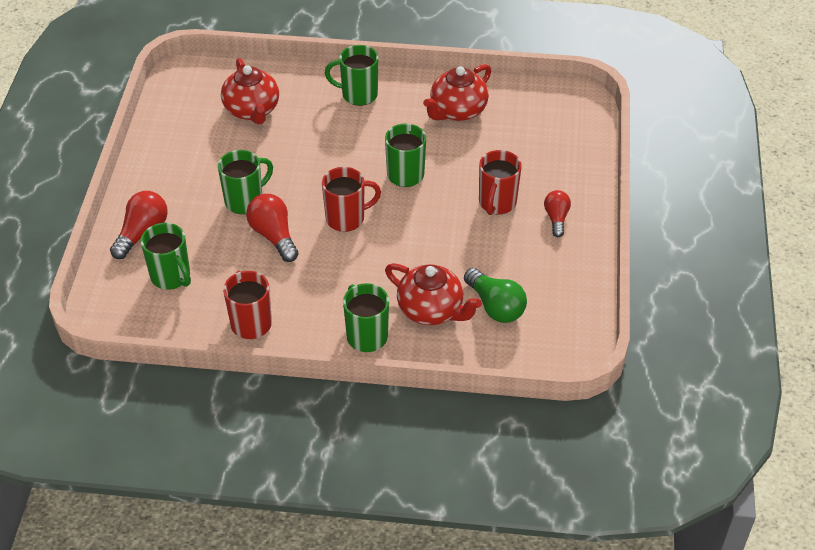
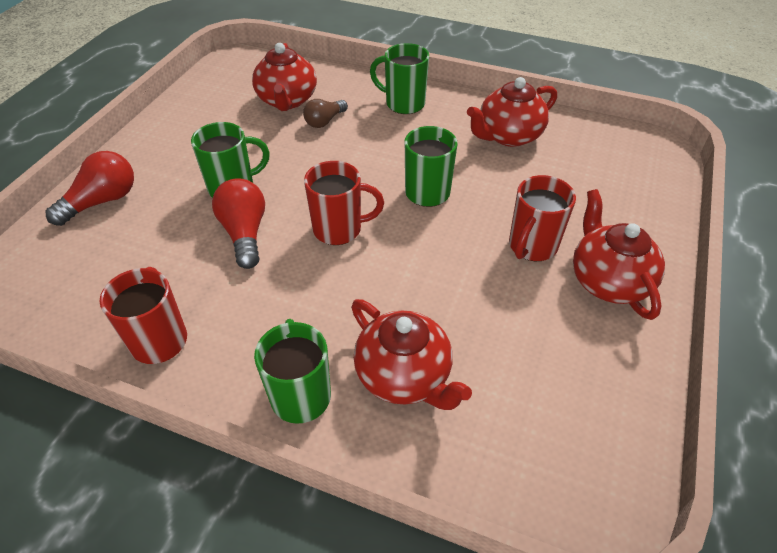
camera: 15 degrees right, 0 degrees up
green mug [141,223,191,290] -> none
green light bulb [464,268,527,323] -> none
red light bulb [544,190,571,237] -> red teapot [573,189,665,320]
none -> brown light bulb [303,99,348,128]

